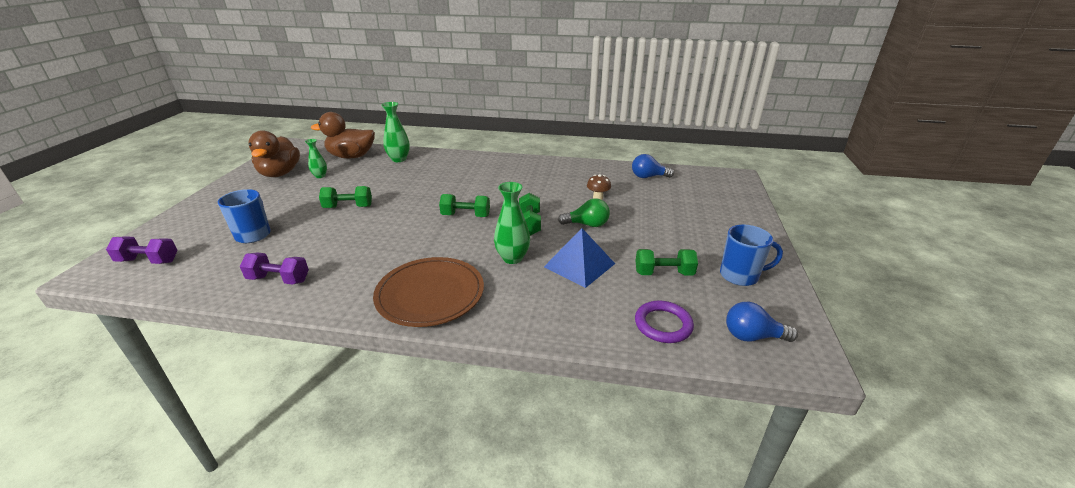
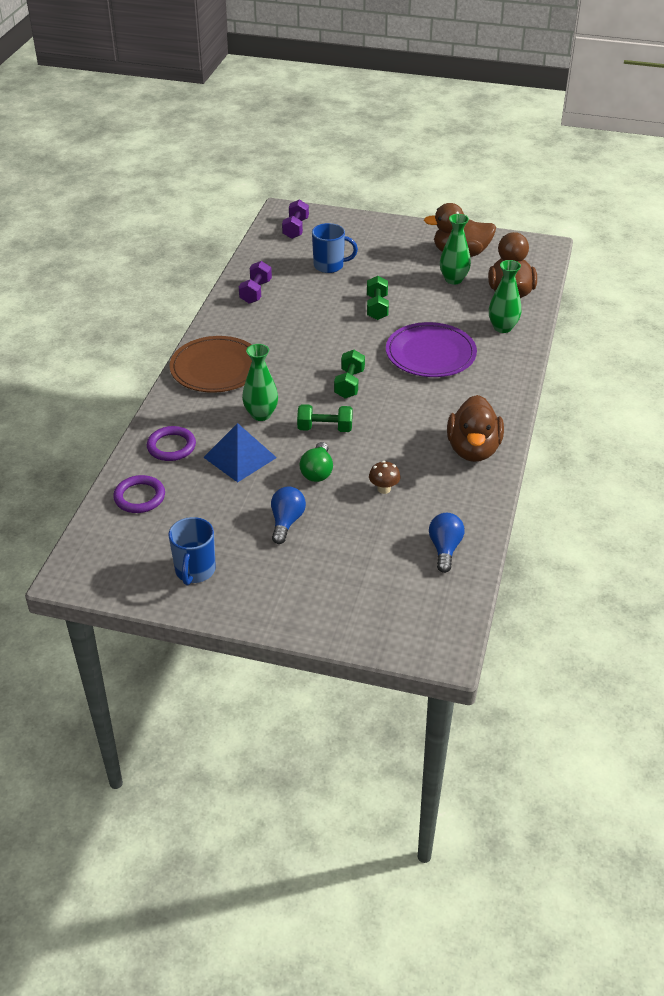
camera: 95 degrees right, 10 degrees up
green vase [305,139,327,178] -> green vase [440,214,471,284], size x1.60
green dumbbell [635,249,698,275] -> none
blue light bulb [726,302,798,342] -> blue light bulb moved to [271,487,306,544]
none -> purple ring [147,426,196,461]
none -> purple plate [386,322,477,377]
none -> brown duck [447,395,504,462]

